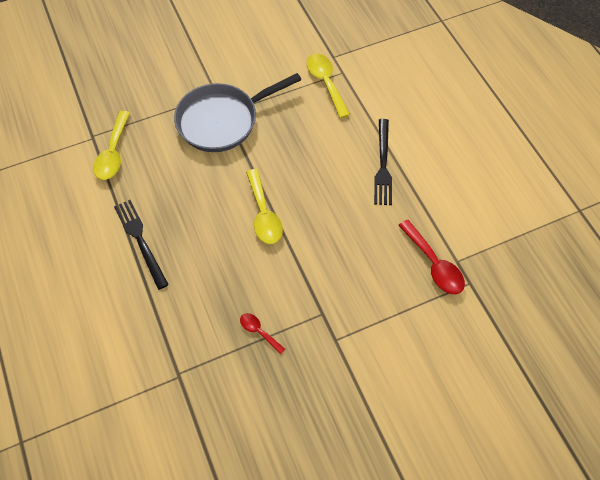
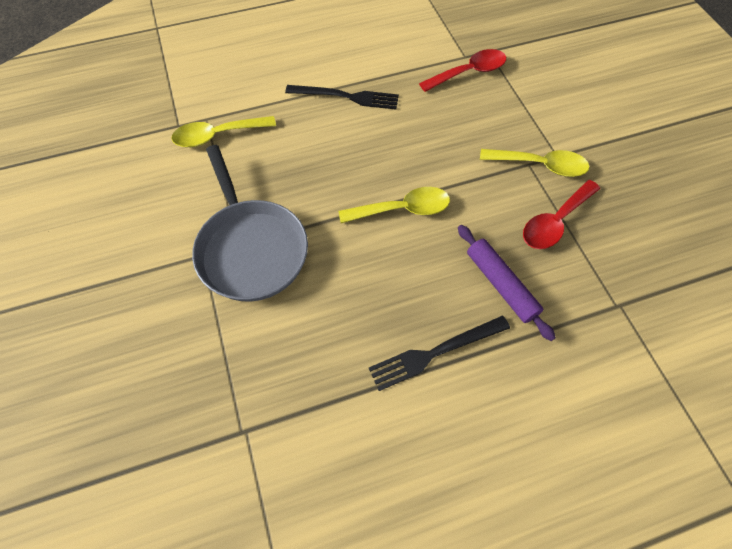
camera: 85 degrees left, 0 degrees up
yellow spoon [93,111,130,180] -> yellow spoon moved to [480,149,589,177]
red spoon [240,313,285,354] -> red spoon [523,180,600,249], size x1.78
none -> purple rolling pin [458,225,556,341]

